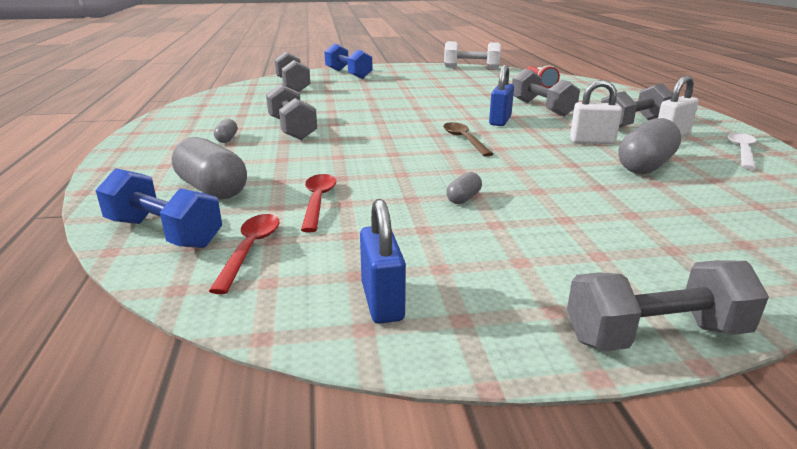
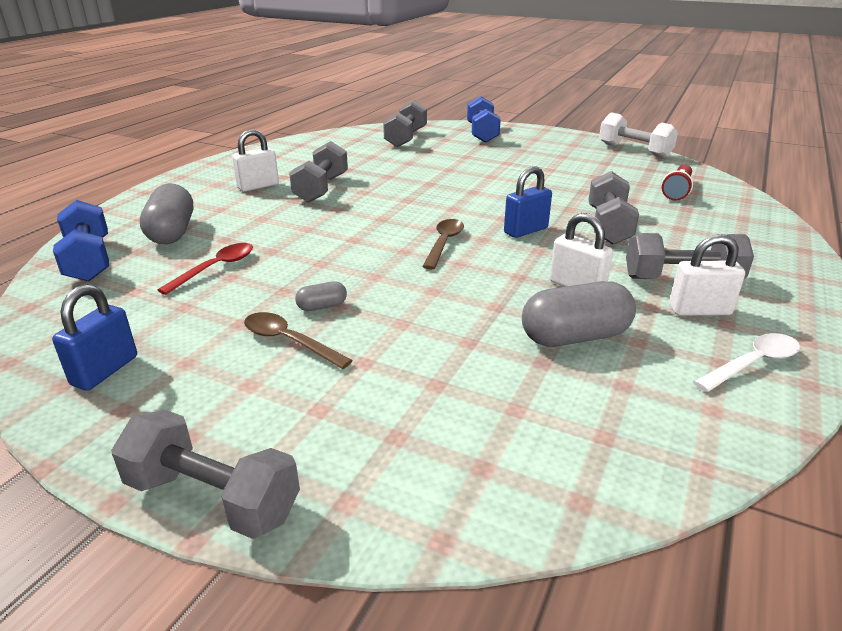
camera: 35 degrees right, 5 degrees up
red spoon [209,214,280,294] -> none
grey capsule [214,118,237,143] -> white padlock [232,129,279,192]
none -> brown spoon [244,312,353,369]

